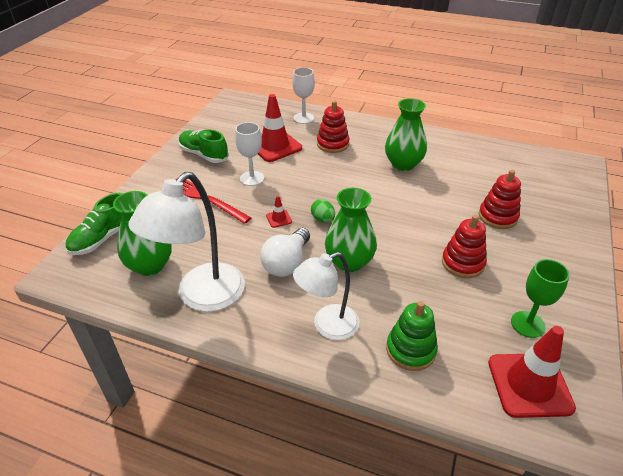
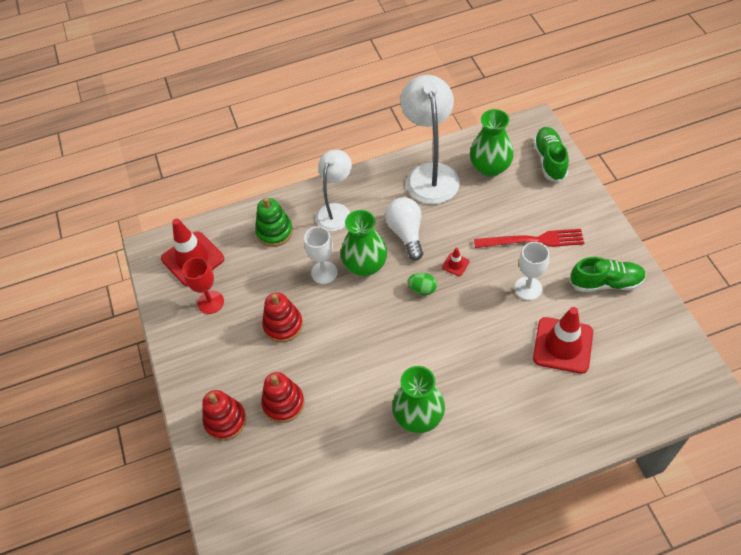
camera: 145 degrees right, 15 degrees up
white goblet [292,67,315,124] -> white goblet moved to [304,226,337,284]
red stacking toy [317,101,349,153] -> red stacking toy moved to [202,390,246,441]
green goblet [511,259,570,338] -> red goblet [182,257,224,314]

